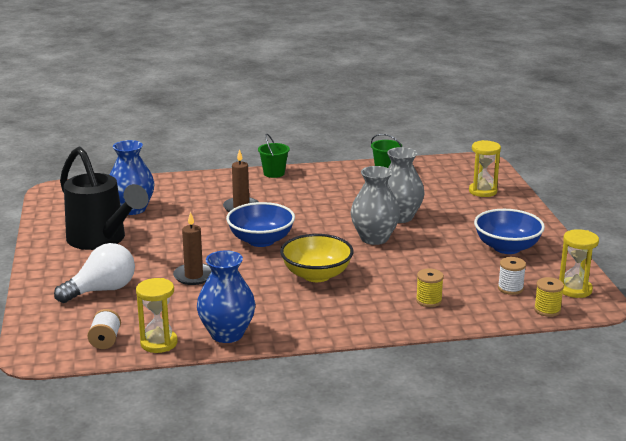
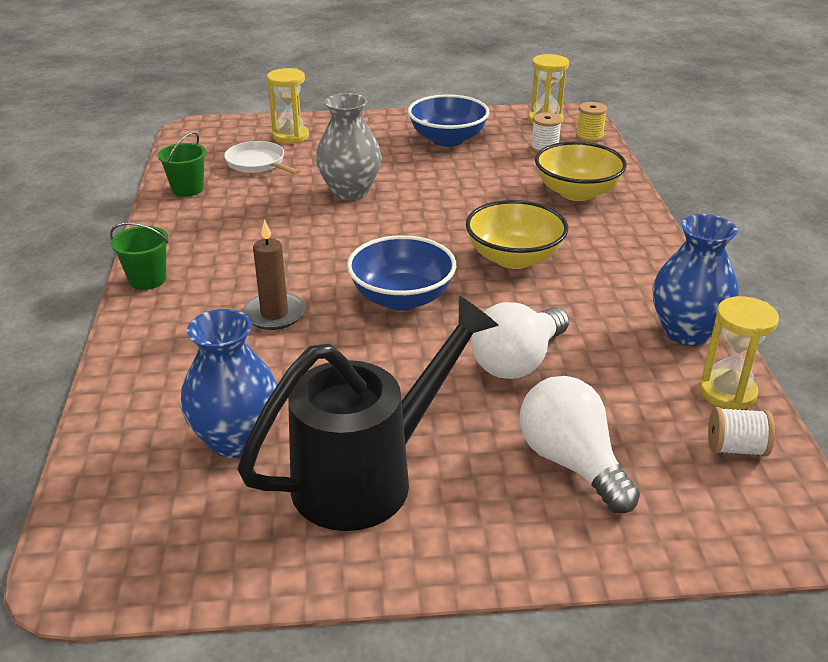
camera: 85 degrees left, 10 degrees up
brown candle [173,212,211,285] -> white light bulb [471,302,569,379]
grey vase [350,166,400,245] -> none
yellow spool [416,268,444,307] -> yellow bowl [535,141,627,201]
none -> white pan [224,141,300,175]

